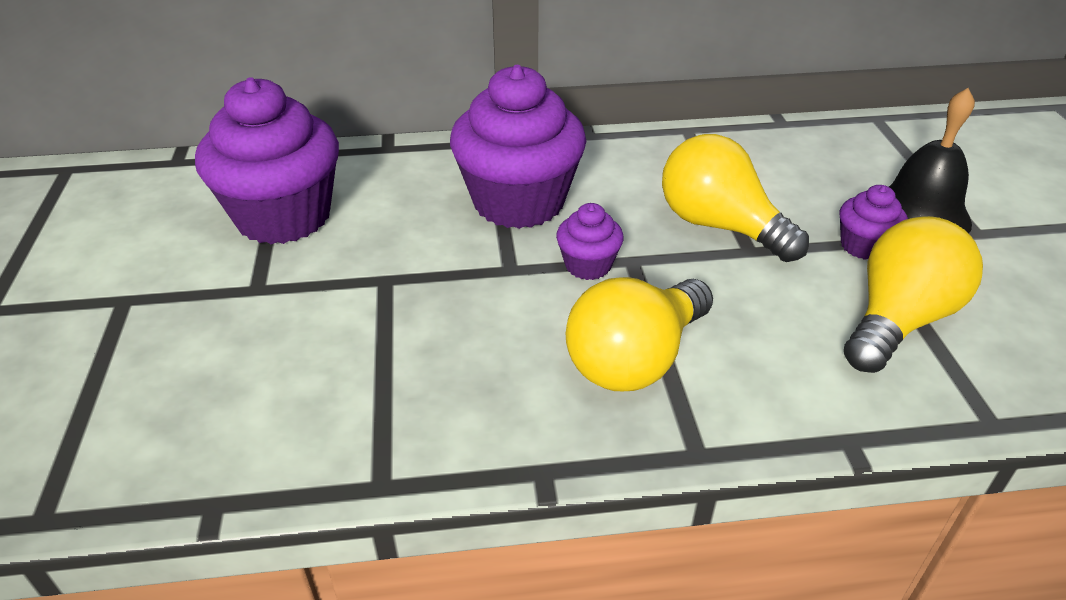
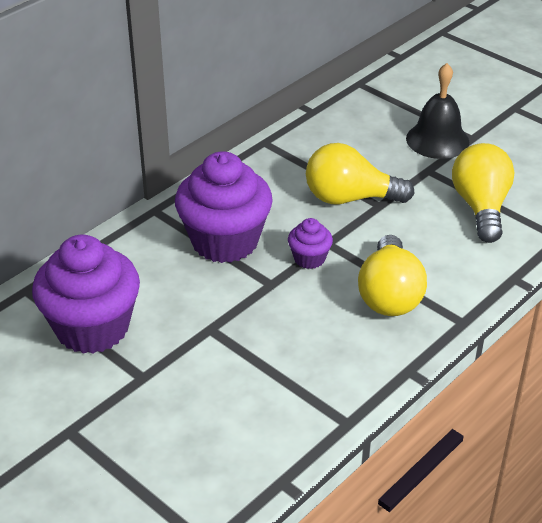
camera: 40 degrees left, 0 degrees up
purple cupcake [839,185,908,260] -> none

